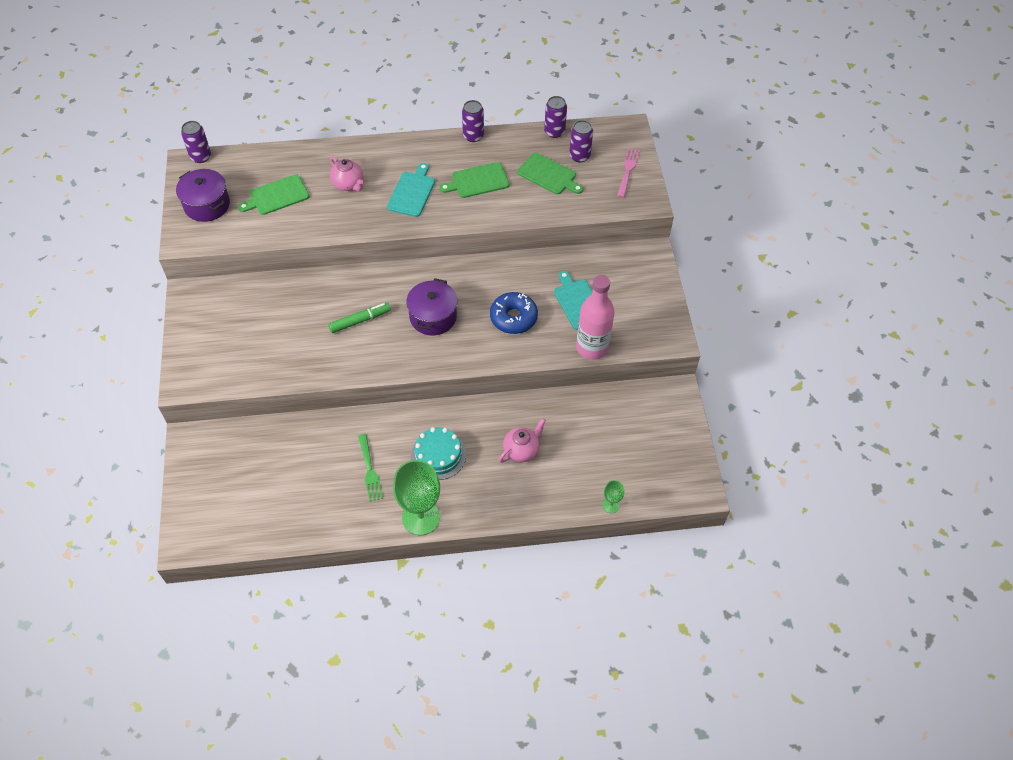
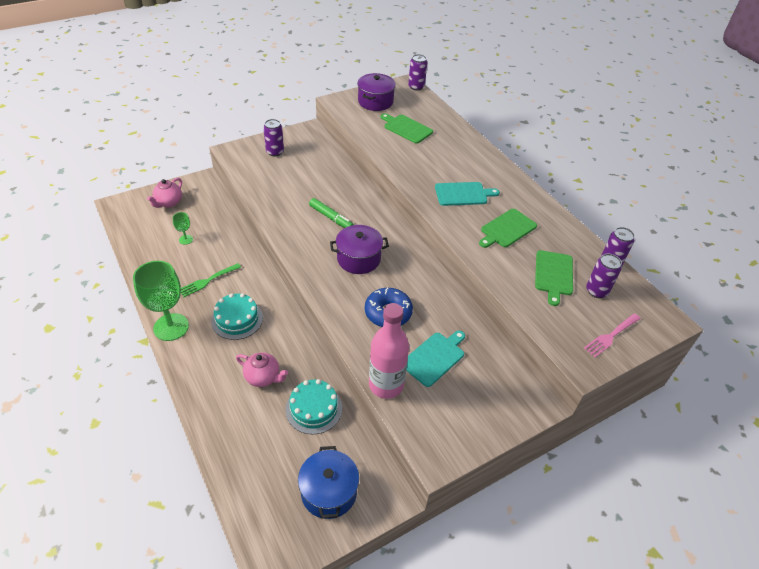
camera: 65 degrees right, 10 degrees down
pink teapot [330,156,363,191] -> pink teapot moved to [147,178,182,208]
green cutting board [439,162,510,198] -> green cutting board turned 90 degrees counterclockwise [479,209,537,248]
purple can [462,100,484,142] -> purple can moved to [263,119,284,157]
green goblet [603,480,624,513] -> green goblet moved to [173,212,193,245]
pink fork [617,148,640,198] -> pink fork turned 150 degrees clockwise [584,313,641,357]
none -> turquoise cake [286,379,342,434]
none -> blue pot [298,446,359,519]

